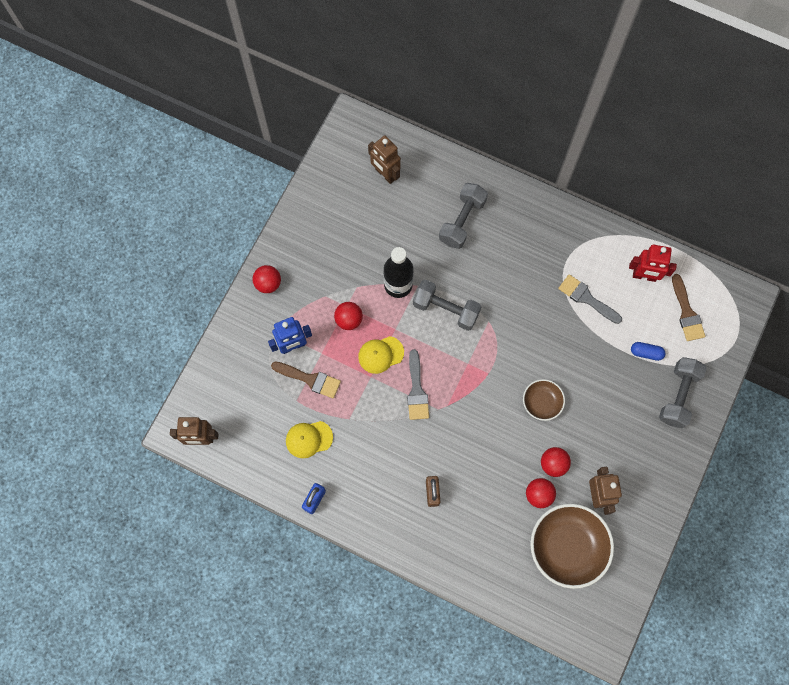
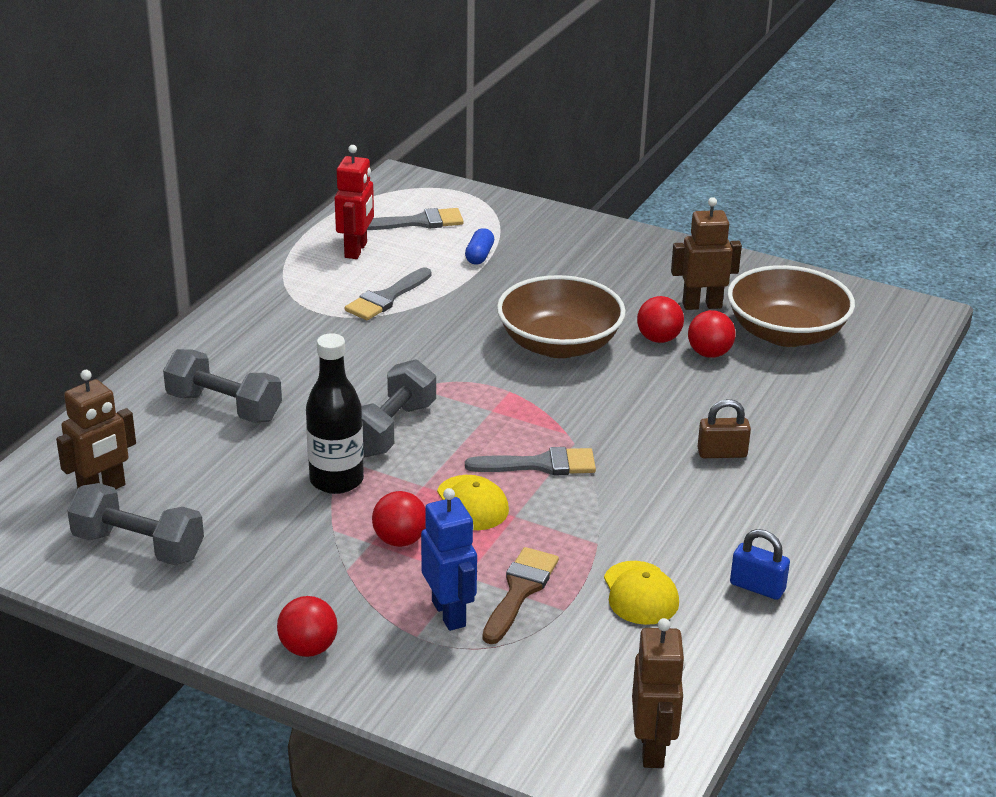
camera: 90 degrees left, 40 degrees down
brown bowl [523,379,565,421] -> brown bowl [497,275,626,358], size x1.87
grey dumbbell [659,357,707,429] -> grey dumbbell moved to [67,483,204,565]
brown brush [672,274,705,341] -> grey brush [367,208,464,230]

